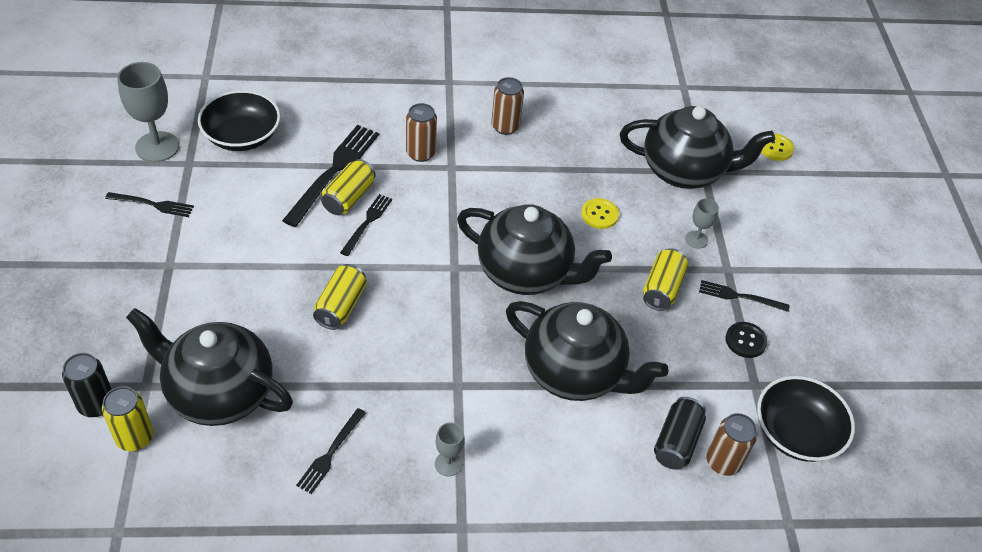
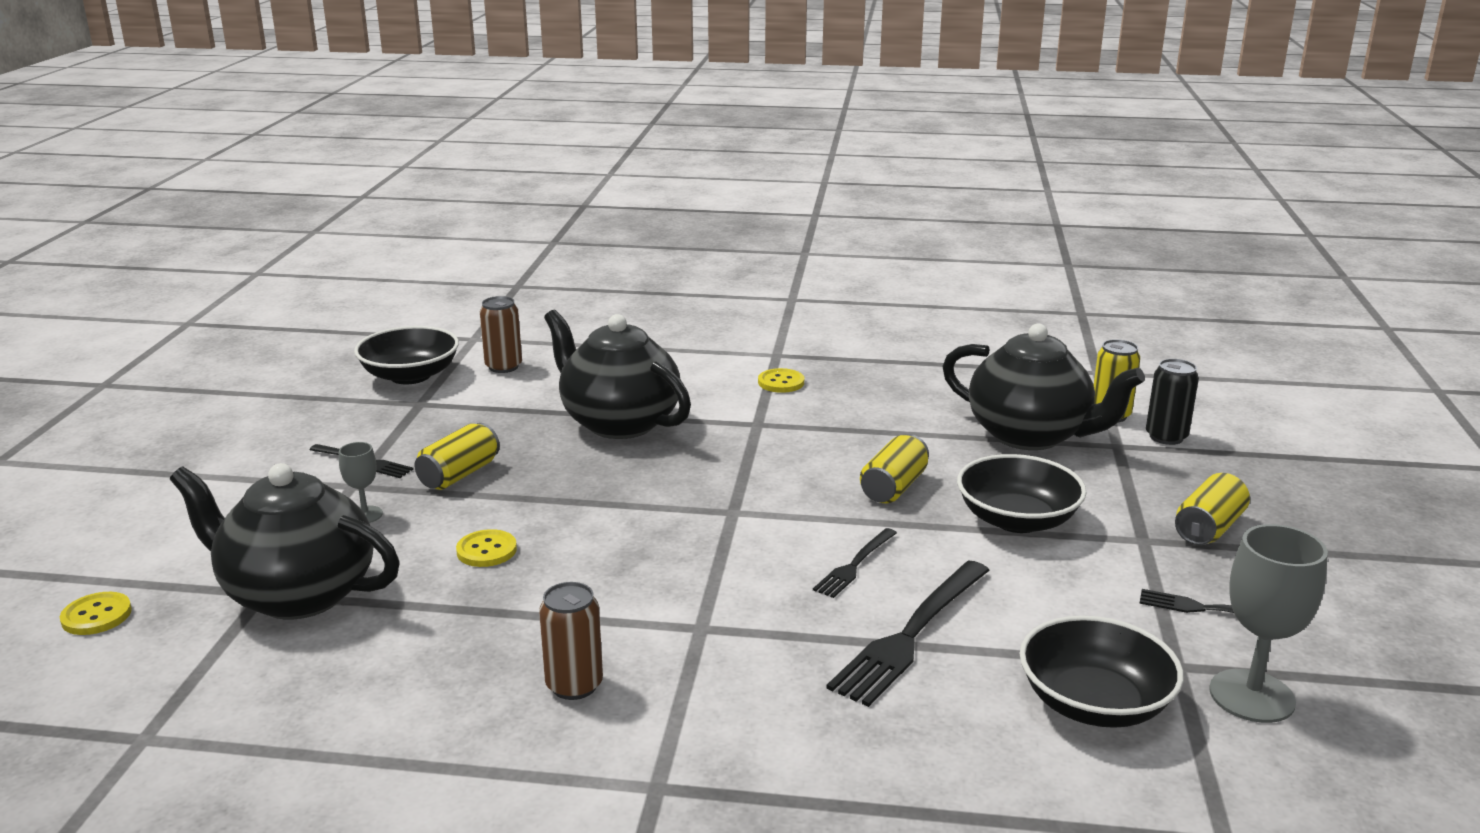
camera: 165 degrees left, 25 degrees down
black fork [296,408,366,494] -> none
yellow can [321,159,376,215] -> yellow can moved to [1175,473,1250,545]
brown can [406,103,437,162] -> none
grey goblet [435,422,465,476] -> yellow button [758,368,804,393]
black teapot [457,204,612,295] -> none
black can [654,397,706,470] -> none
black button [726,322,767,358] -> none
none -> black bowl [957,454,1087,533]

